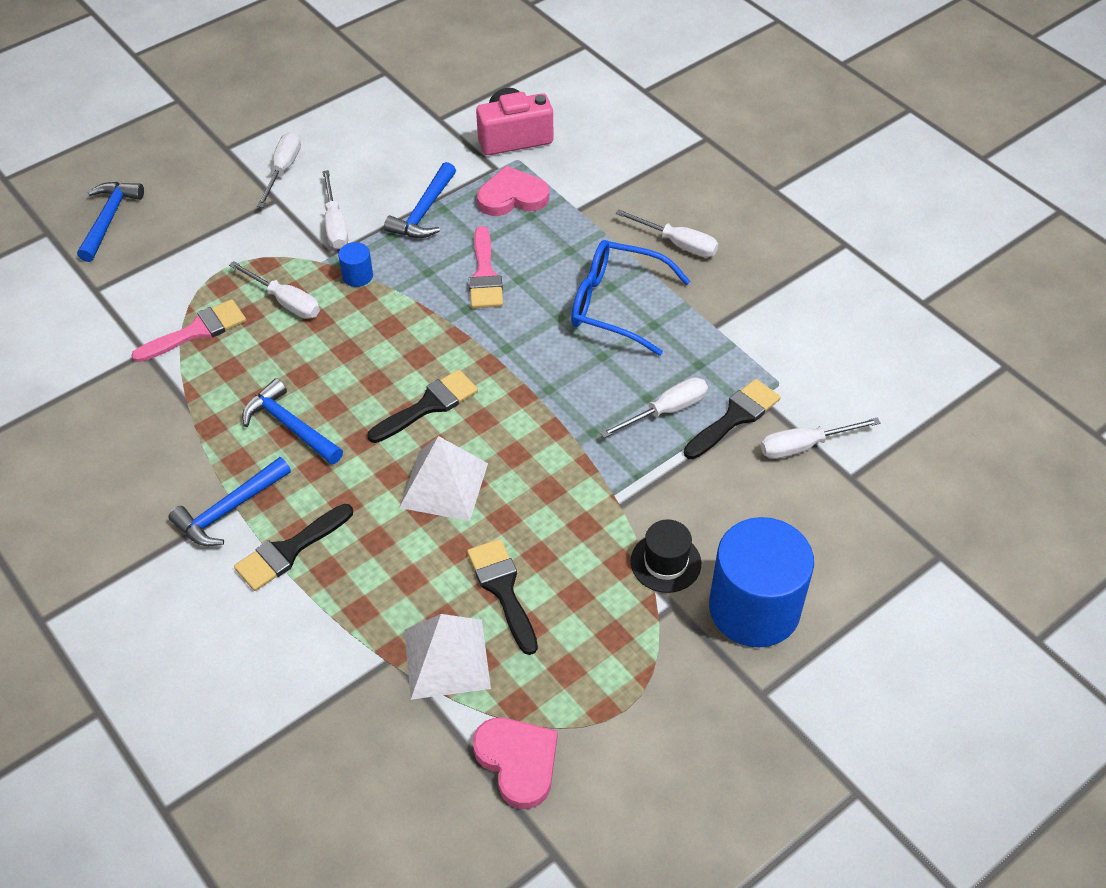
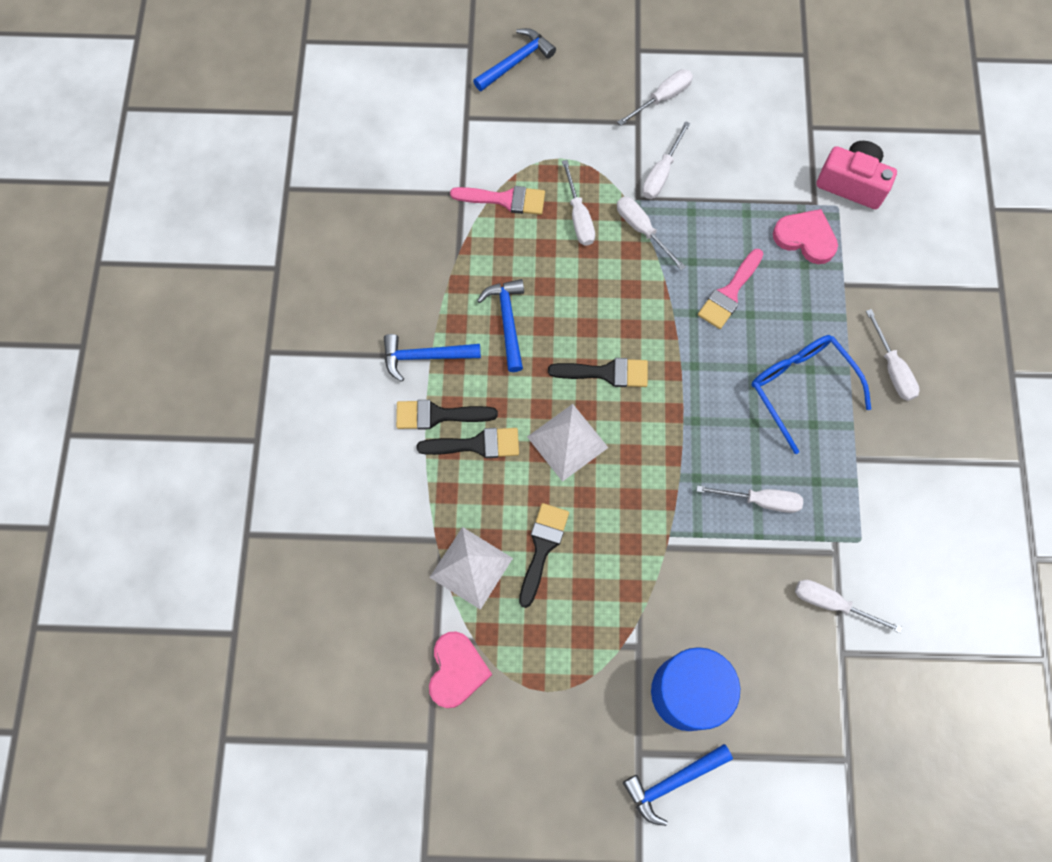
camera: 40 degrees right, 20 degrees up
blue cylinder [338,242,373,287] -> white screwdriver [617,197,686,270]
blue hammer [384,162,456,238] -> blue hammer moved to [623,744,733,826]
black hat [631,519,701,593] -> none
black brush [684,379,781,459] -> black brush moved to [416,428,519,458]

